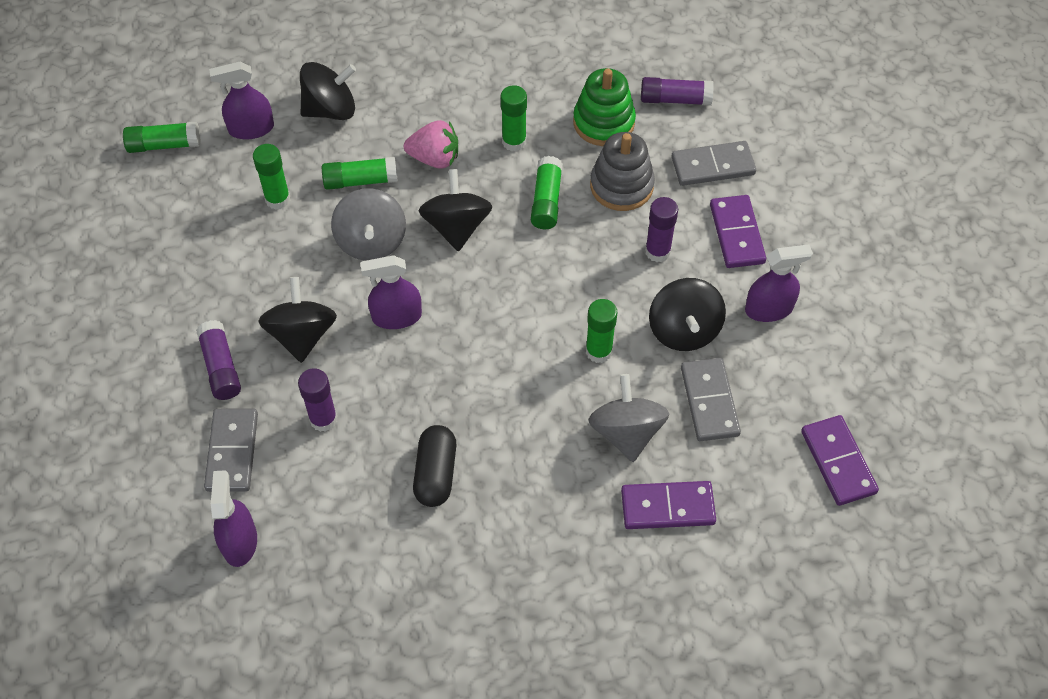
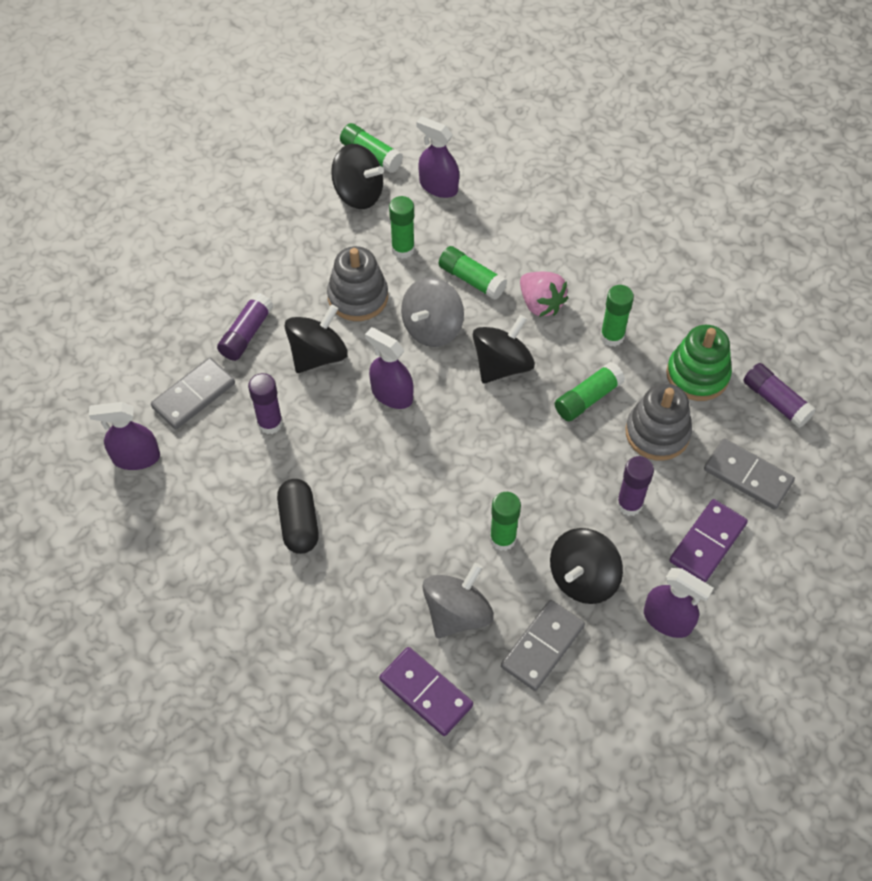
camera: 45 degrees right, 0 degrees up
purple spray bottle [211,470,257,567] -> purple spray bottle turned 135 degrees counterclockwise [89,402,160,470]
black spinning top [300,62,356,120] -> black spinning top moved to [331,144,384,209]
black capsule [413,425,456,507] -> black capsule turned 60 degrees counterclockwise [277,479,319,554]
purple domino [801,415,879,506] -> none
none -> grey stacking toy [327,246,388,321]

